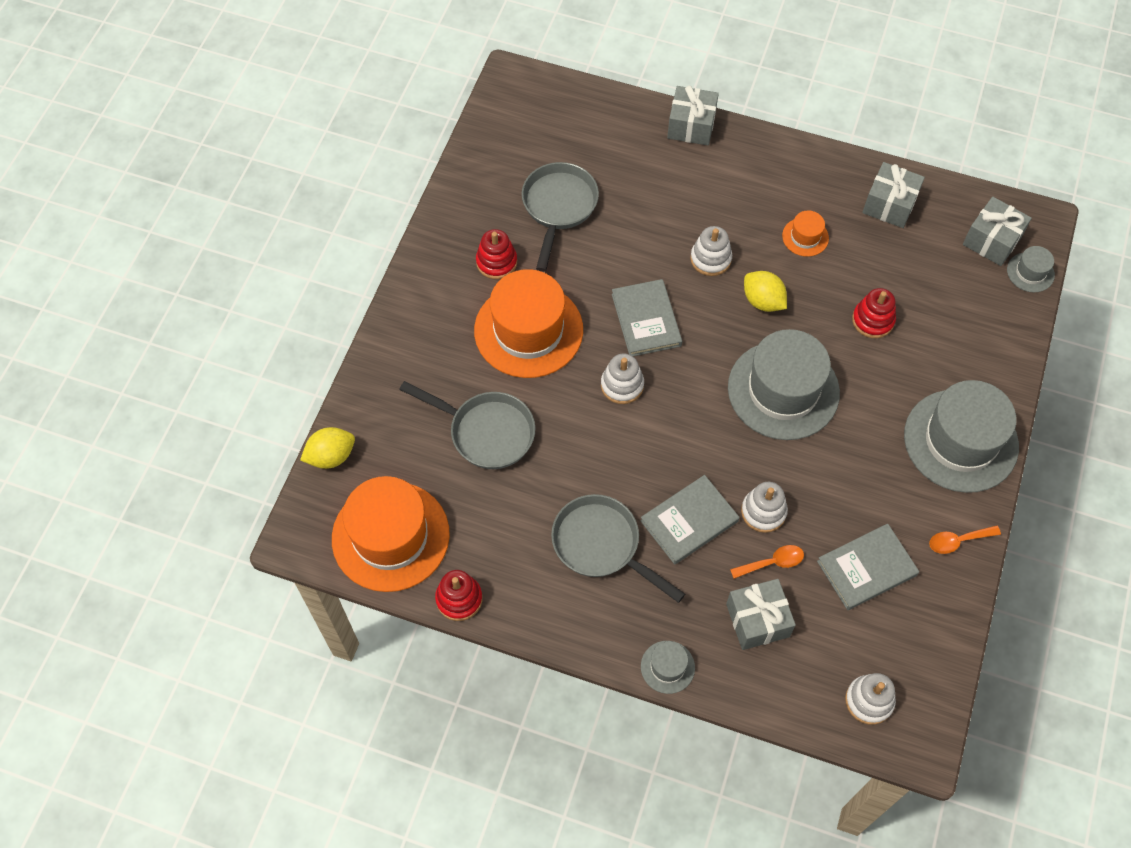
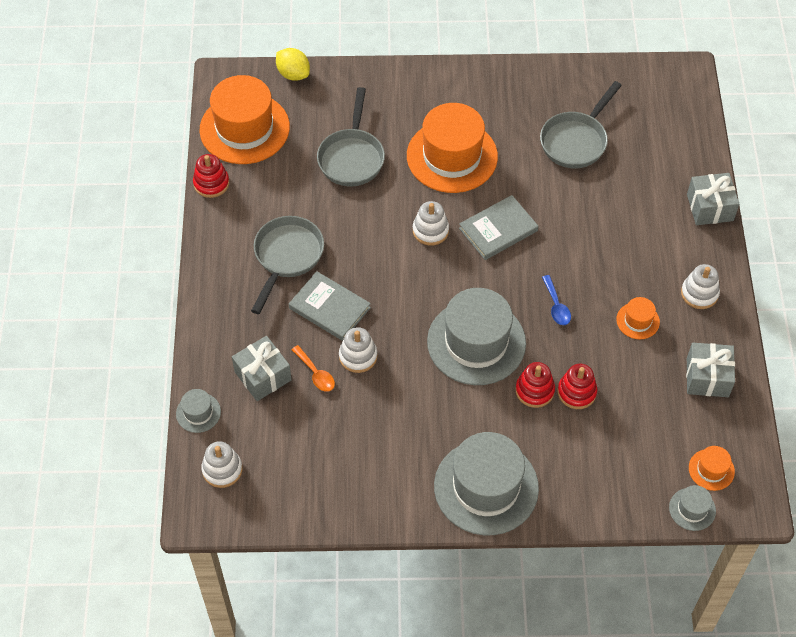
camera: 70 degrees right, 5 degrees down
red stacking toy [476,229,517,279] -> red stacking toy moved to [515,362,555,408]
grey pan [522,162,599,272] -> grey pan turned 135 degrees clockwise [540,81,622,168]
grey hat [641,641,695,694] -> grey hat moved to [176,389,221,433]
white stacking toy [690,226,732,276] -> white stacking toy moved to [681,264,720,309]
yellow lemon [744,271,787,312] -> blue spoon [542,275,571,325]
grey book [817,524,919,610] -> none
orange spoon [929,525,1001,554] -> none
grey gift [963,197,1032,266] -> orange hat [689,446,735,491]

